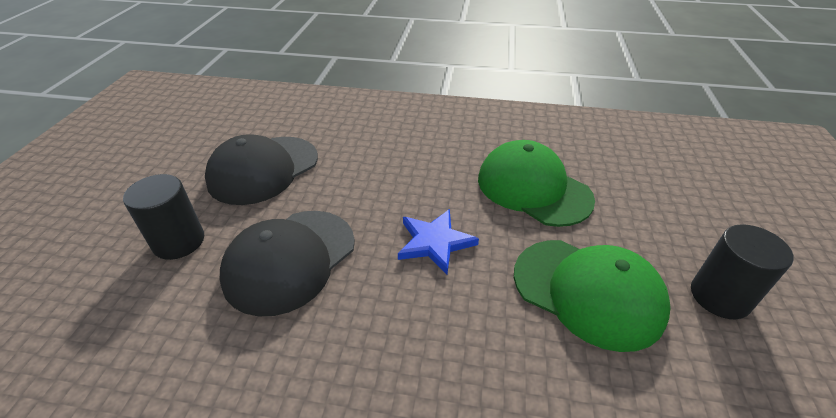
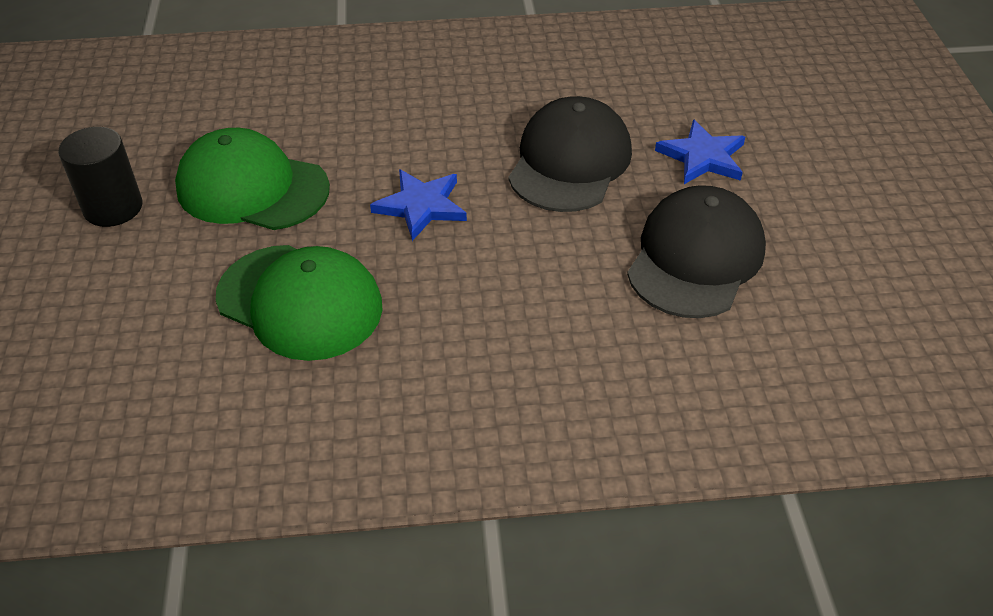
camera: 165 degrees right, 5 degrees up
black cylinder [123,174,204,260] -> blue star [655,119,745,184]

